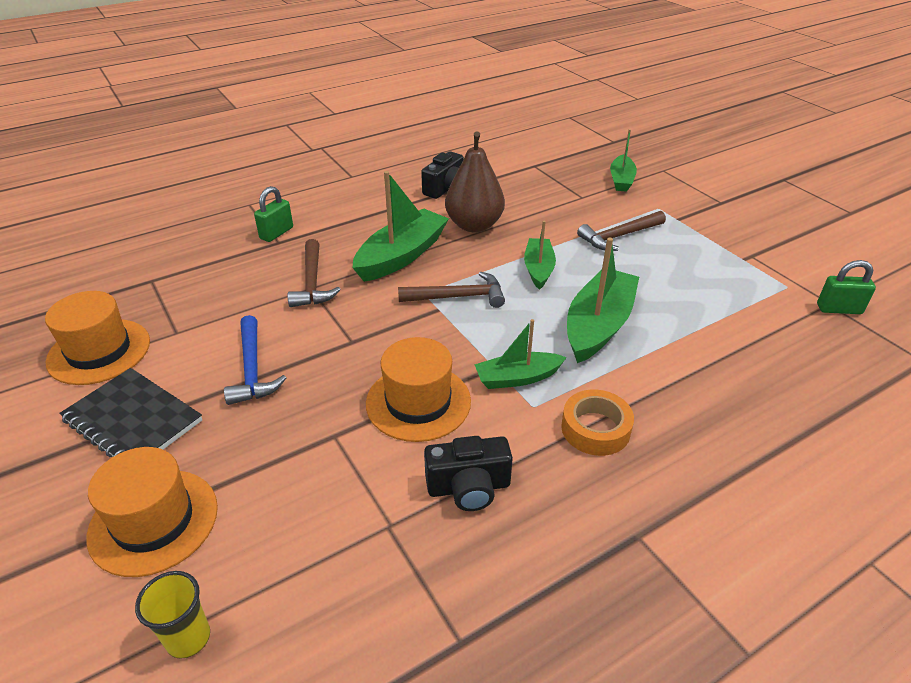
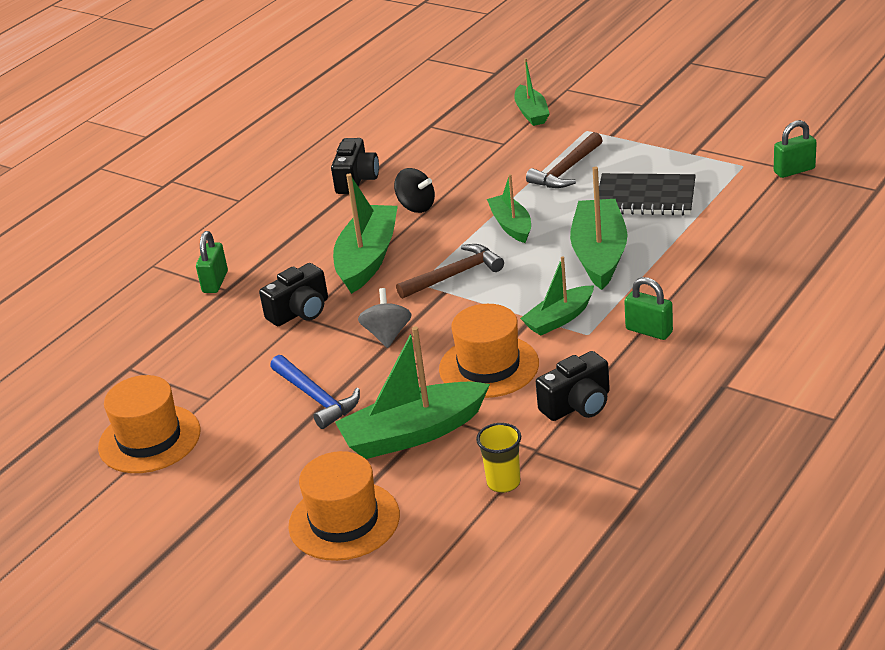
camera: 20 degrees left, 5 degrees down
black notebook [59,368,202,457] -> black notebook moved to [599,173,696,215]
yellow cup [135,571,210,659] -> yellow cup moved to [476,423,521,493]
brown hammer [288,239,341,307] -> black camera [259,263,328,326]
brown pear [445,131,505,232] -> black spinning top [394,168,435,213]
orange tape [561,390,634,456] -> green padlock [624,277,673,340]
none -> green boat [335,326,490,459]
none -> grey spinning top [358,288,412,348]

